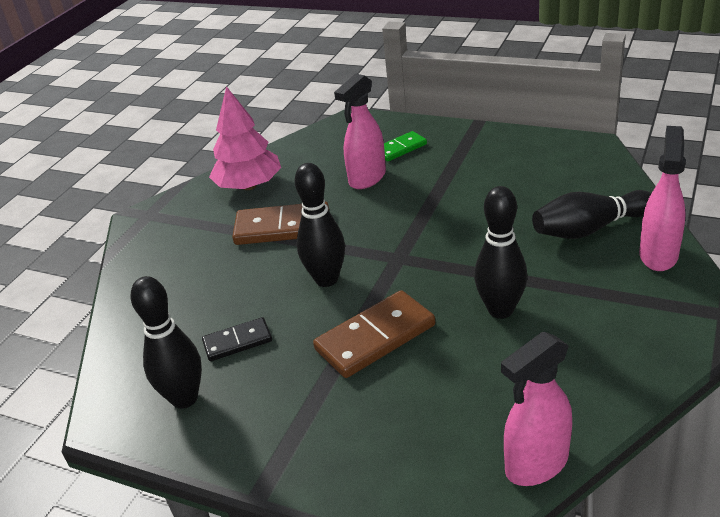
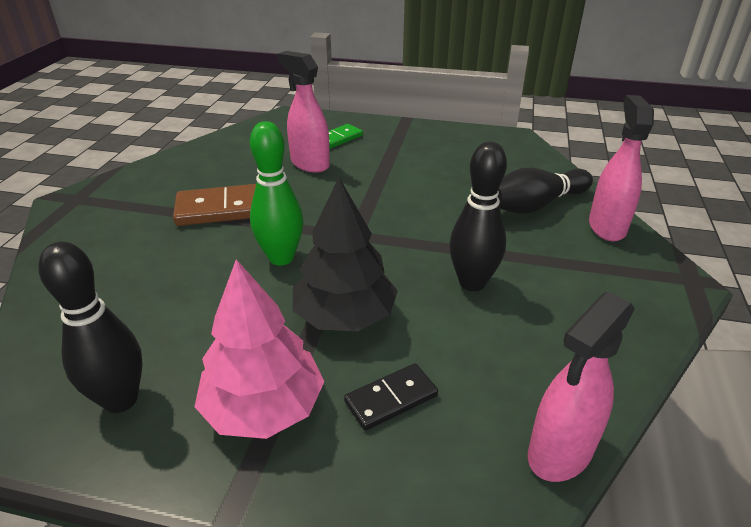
camera: 15 degrees left, 0 degrees up
black domino [202,317,272,361] -> black domino moved to [344,363,438,431]
pink tree [209,86,281,190] -> pink tree moved to [194,259,325,439]
black bowling pin [295,163,345,287] -> green bowling pin [250,121,303,266]
brown domino [313,290,435,378] -> black tree [293,177,398,331]
pink spray bottle [334,73,386,189] -> pink spray bottle turned 105 degrees clockwise [278,51,330,173]

